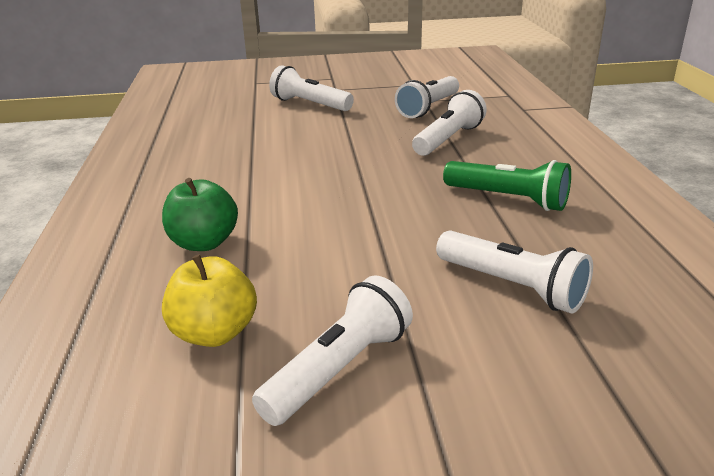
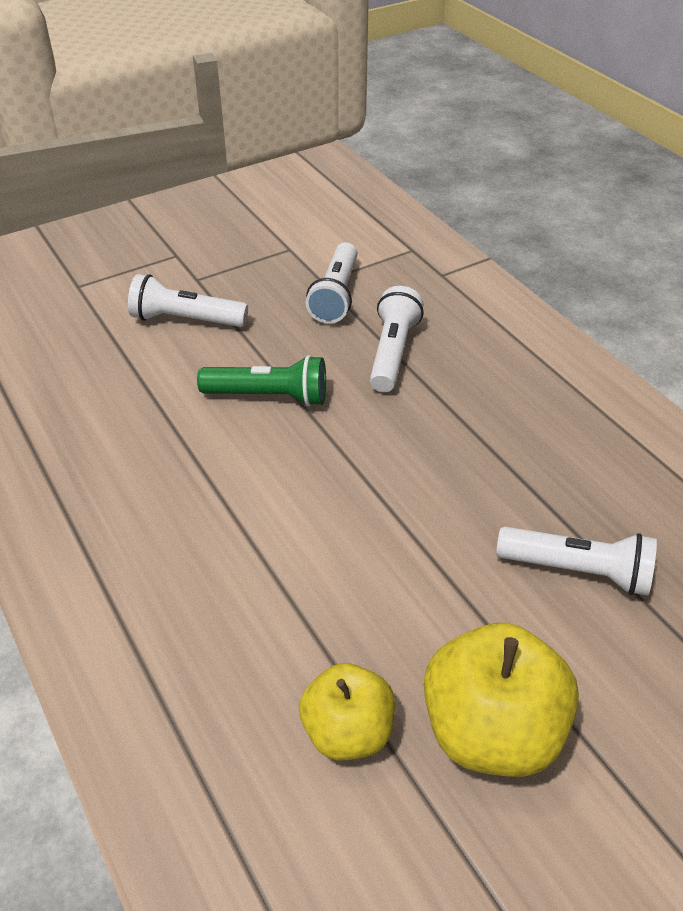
camera: 25 degrees left, 15 degrees up
green apple [162,178,238,251] -> none
white flashlight [252,275,413,426] -> yellow apple [424,622,579,777]
green flashlight [443,160,571,211] -> green flashlight moved to [197,355,326,407]

